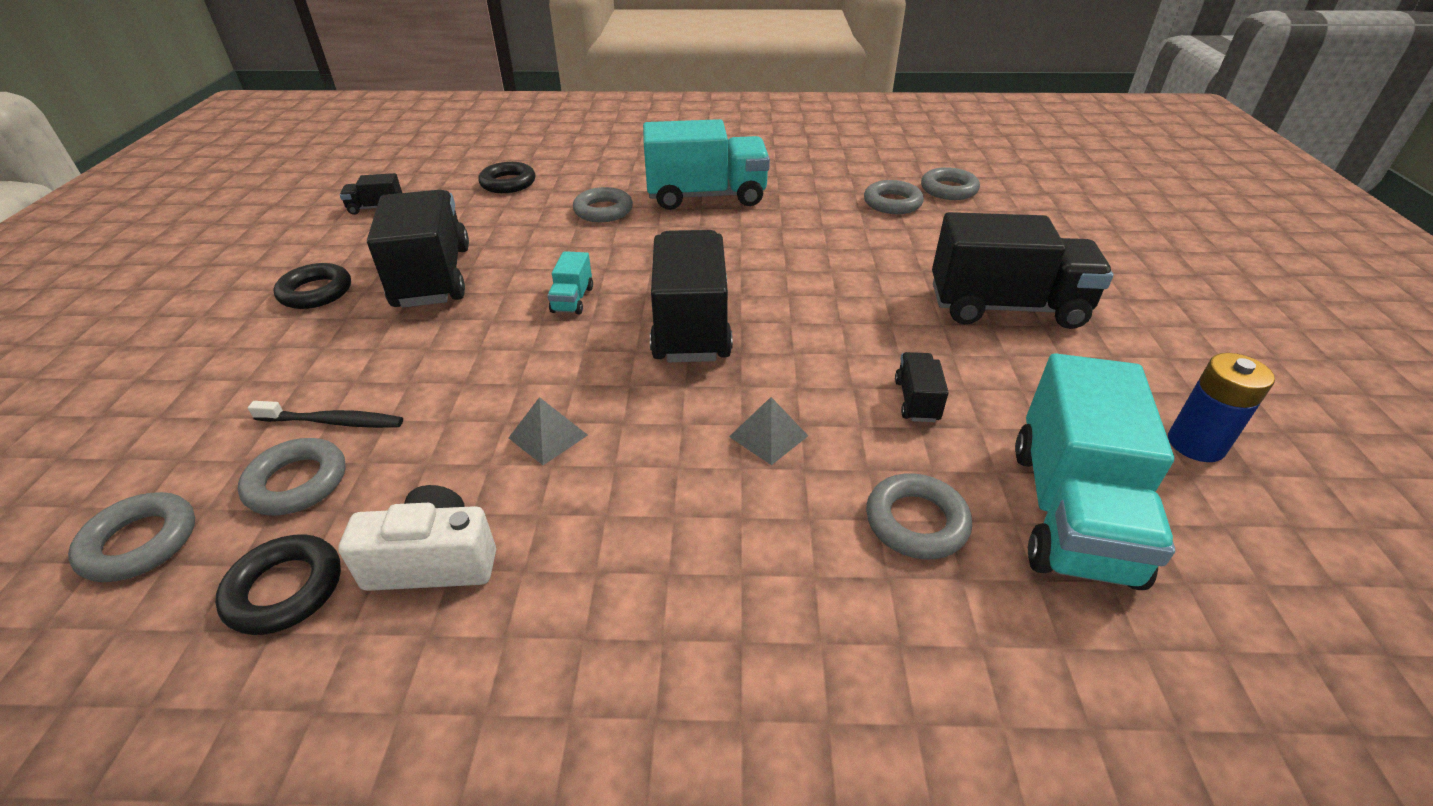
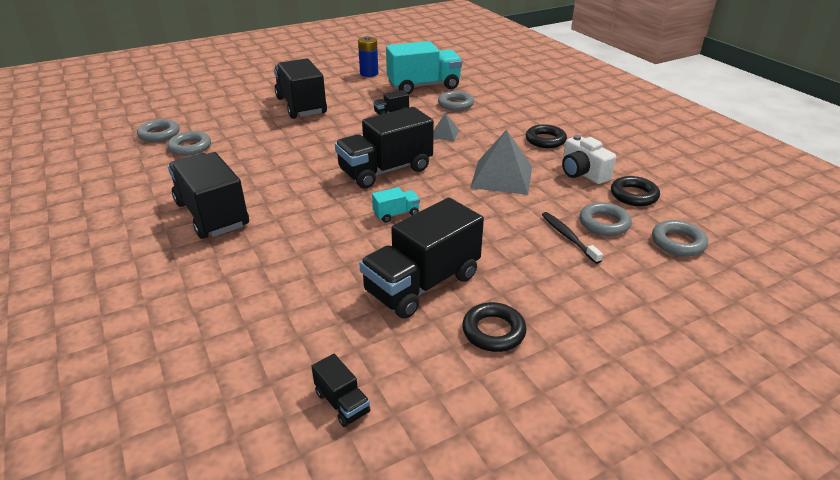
camera: 120 degrees left, 5 degrees down
black ring [478,162,535,193] -> black ring moved to [526,124,567,148]
grey pyramid [509,397,588,465] -> grey pyramid [470,130,532,195], size x1.99
grey ring [573,187,633,222] -> none
turquoise truck [643,119,770,210] -> black truck [168,152,249,239]

